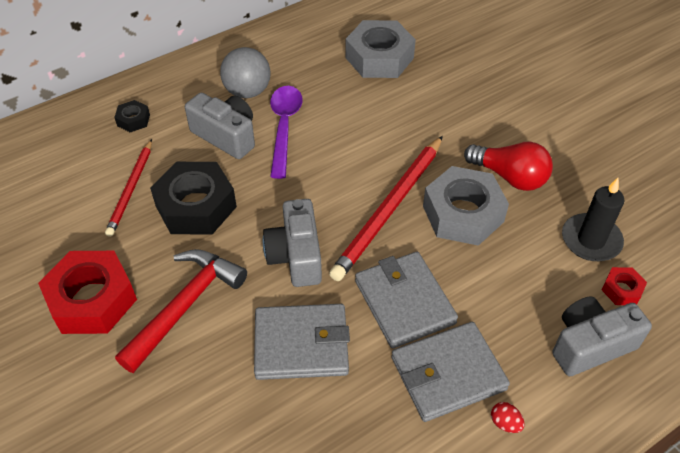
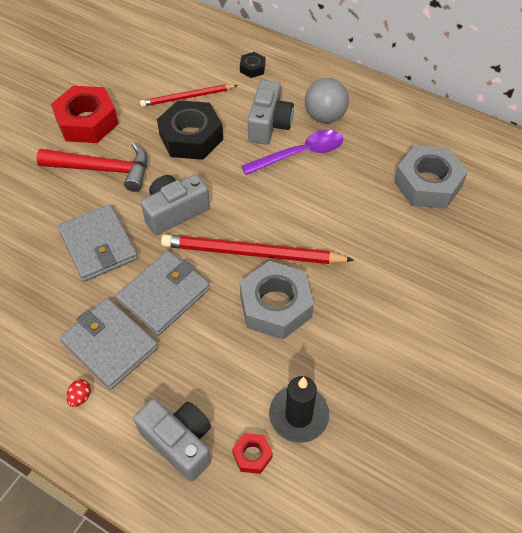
camera: 65 degrees right, 5 degrees up
red light bulb [464,142,553,191] -> none

